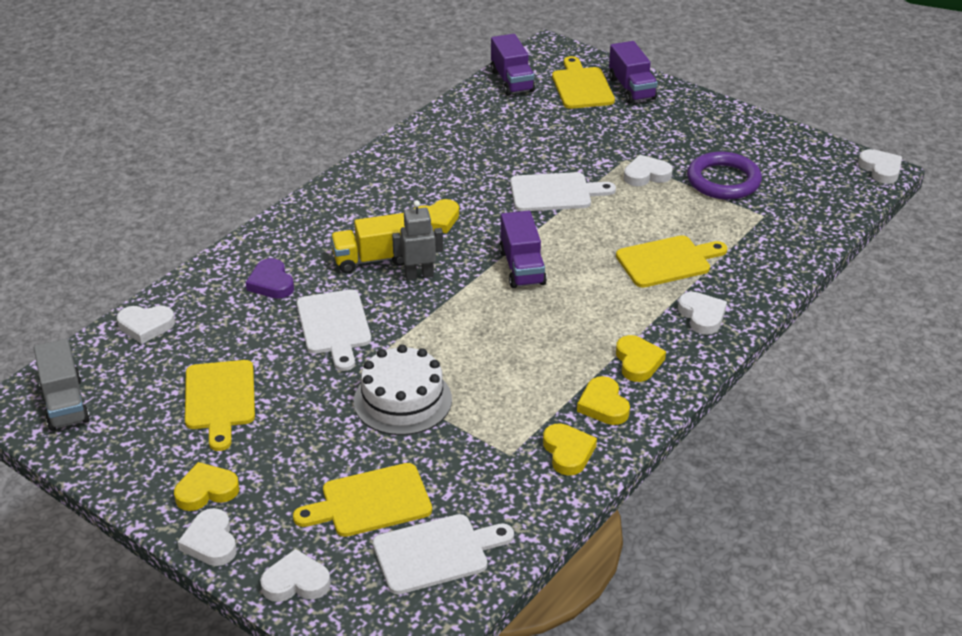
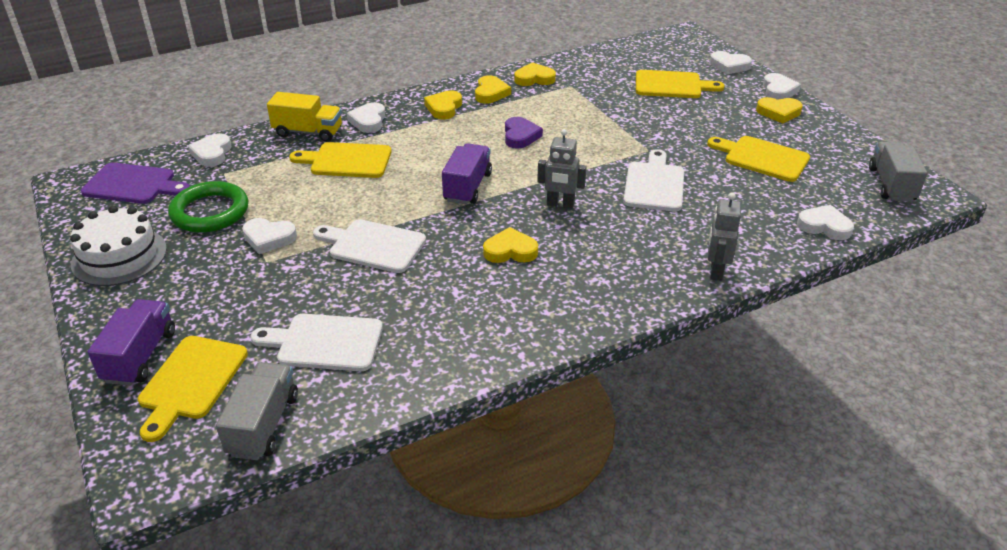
camera: 155 degrees left, 0 degrees up
yellow cutting board [185,360,255,451] -> yellow cutting board turned 75 degrees counterclockwise [707,136,810,182]
purple heart [246,258,294,299] -> purple heart moved to [505,117,543,149]
yellow truck [331,213,405,273] -> yellow truck moved to [267,92,342,142]
white cake [354,345,452,435] -> white cake moved to [70,206,167,286]
white cutting board [373,514,514,594] -> white cutting board moved to [250,314,383,371]
purple truck [491,34,535,96] -> grey truck [216,362,298,460]
yellow heart [543,423,597,476] -> yellow heart turned 75 degrees clockwise [514,62,556,86]
purple ring [687,152,762,200] -> green ring [168,181,248,233]
white heart [858,149,902,184] -> white heart moved to [188,133,231,167]
none -> purple cutting board [81,162,190,204]
none -> grey robot [708,192,741,281]

